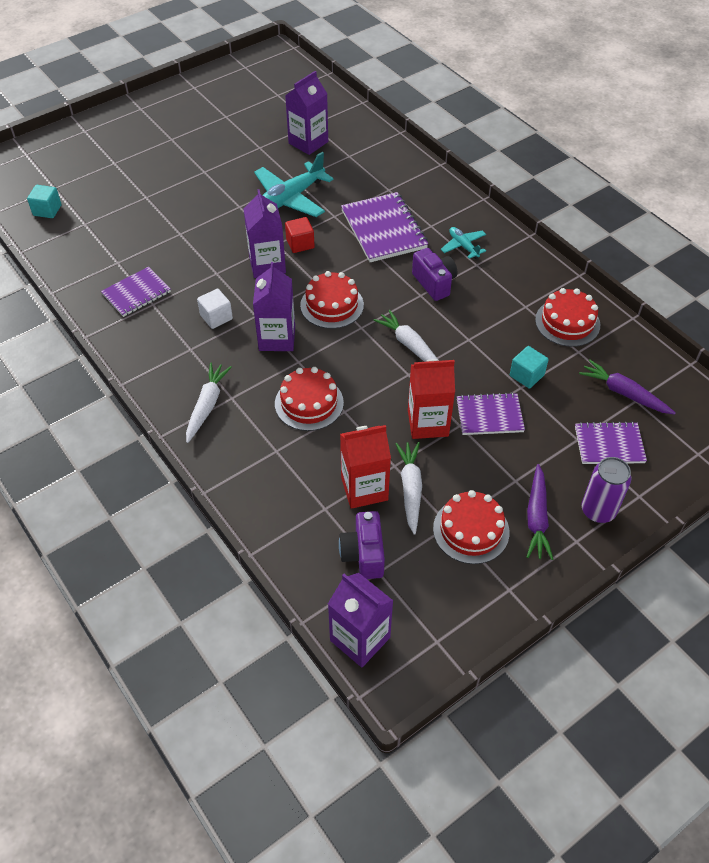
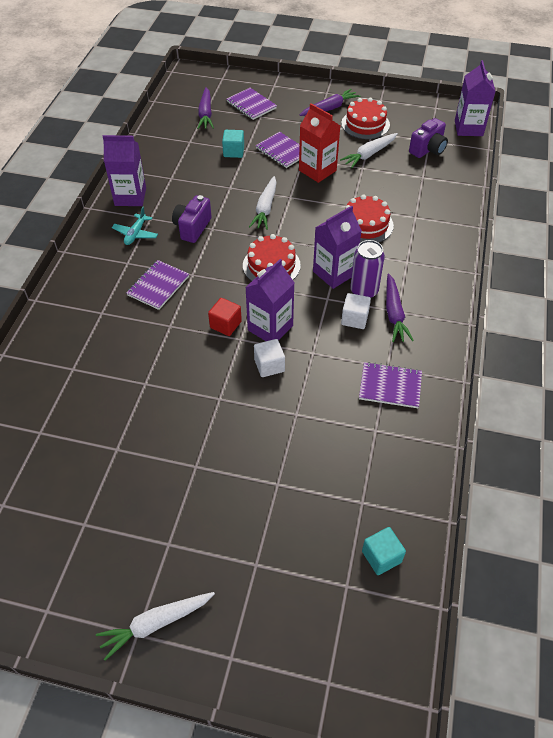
camera: 130 degrees left, 0 degrees up
white carrot [186,362,232,443] -> white carrot moved to [96,592,215,661]
turquoise plane [254,152,334,217] -> none
purple carton [285,71,328,155] -> purple carton moved to [103,135,146,206]
red carton [340,425,391,509] -> none
purple notebook [341,192,428,262] -> purple notebook [126,260,189,310], size x0.64
red cake [535,288,600,347] -> none
purple can [581,457,631,523] -> purple can moved to [350,240,385,298]
none -> white cube [254,339,285,377]
none -> purple carrot [386,273,414,342]

